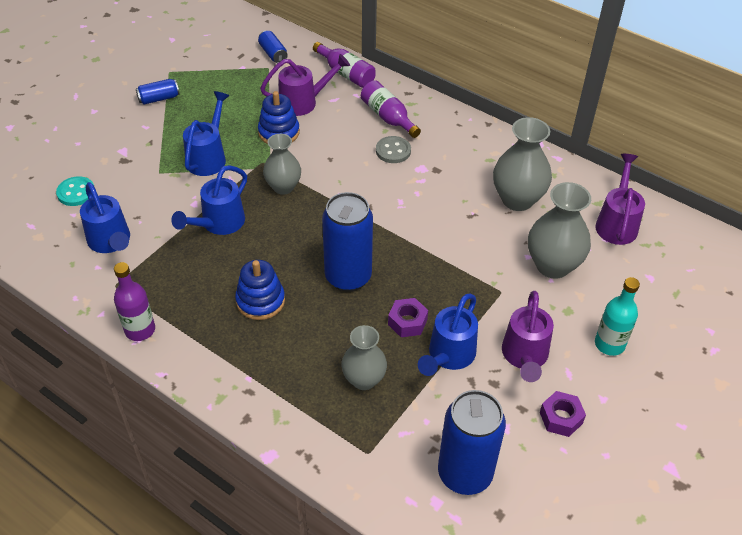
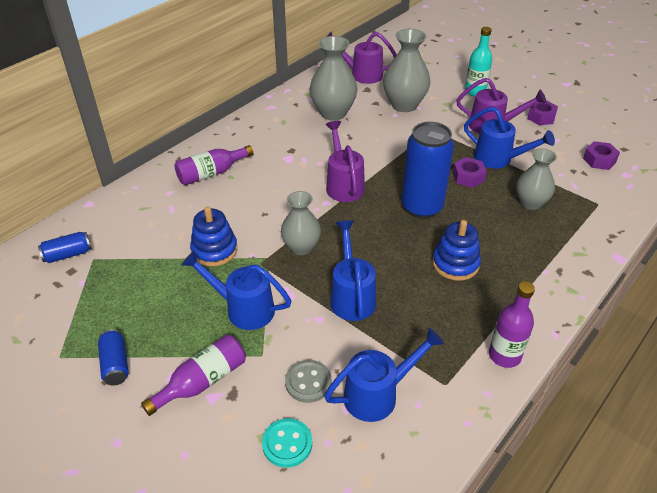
camera: 85 degrees left, 5 degrees down
blue watering can [171,165,247,235] -> blue watering can turned 135 degrees counterclockwise [330,220,376,321]
purple watering can [260,54,350,116] -> purple watering can moved to [326,121,365,202]
purple bottle [313,42,376,88] -> purple bottle moved to [141,335,246,416]
grey button [376,136,411,163] -> grey button moved to [285,360,332,403]
blue can [438,390,506,495] -> purple nut [583,141,620,170]

